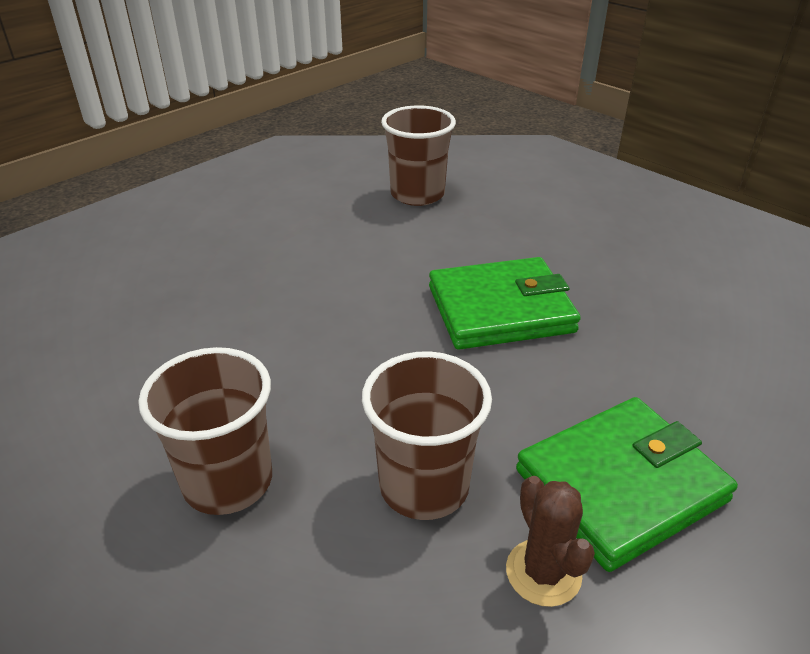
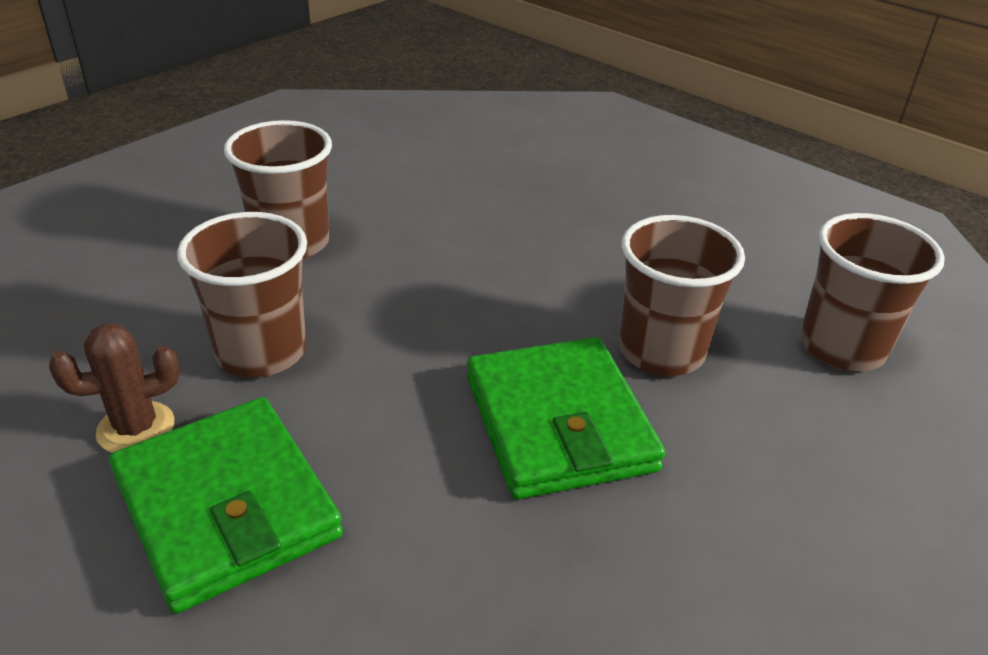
camera: 85 degrees right, 0 degrees up
none -> brown cup [619,215,745,376]

